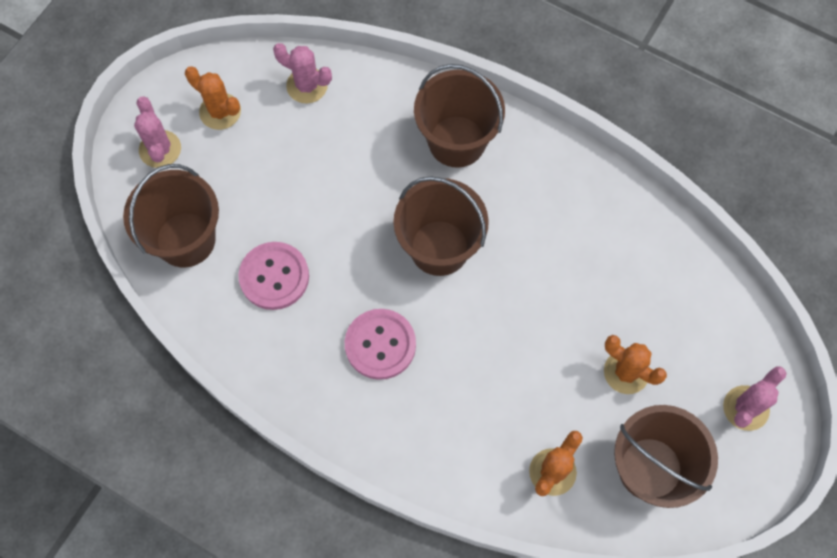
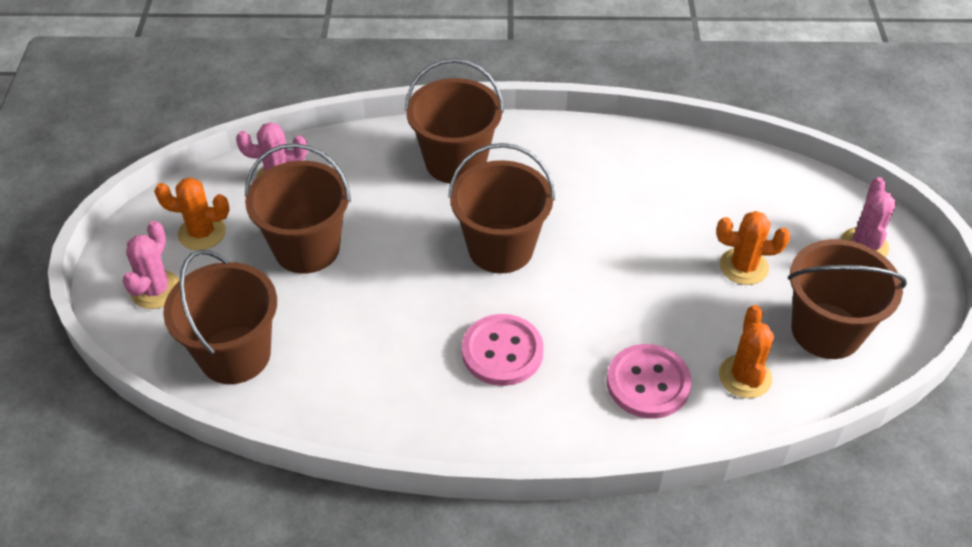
camera: 30 degrees left, 20 degrees down
pink cactus [134,96,181,168] -> pink cactus turned 60 degrees clockwise [123,221,180,309]
pink button [238,242,309,310] -> pink button moved to [607,344,692,419]
none -> brown bucket [245,143,351,274]

